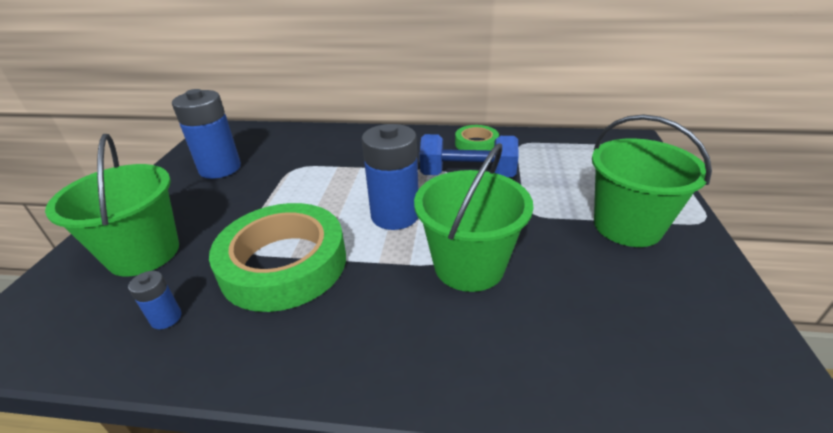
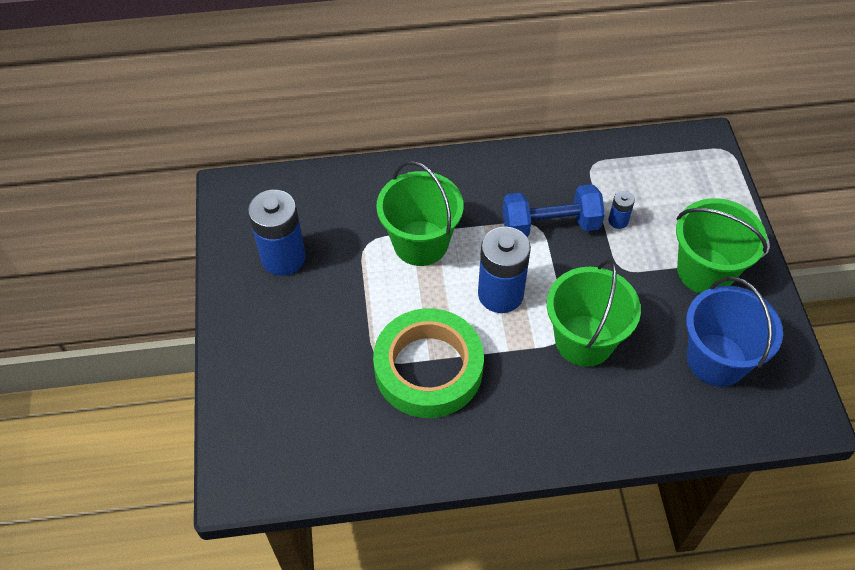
camera: 15 degrees left, 20 degrees up
green bucket [45,134,179,277] -> green bucket moved to [376,161,463,266]
blue battery [128,271,182,329] -> blue battery moved to [608,190,635,229]
green tape [455,125,499,150] -> none
none -> blue bucket [686,277,783,387]

